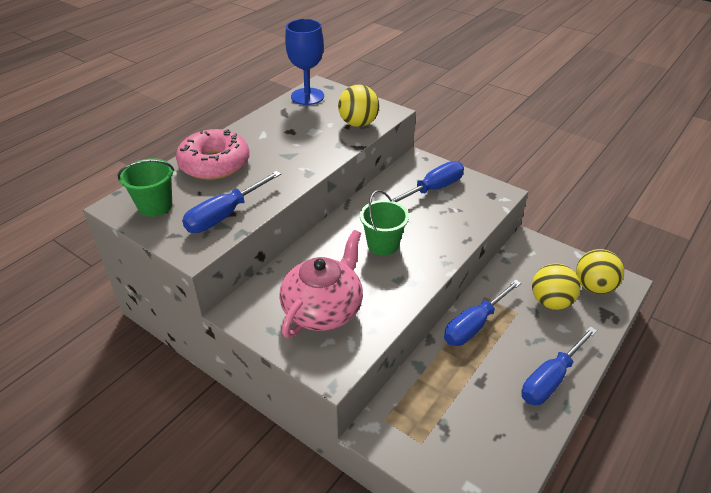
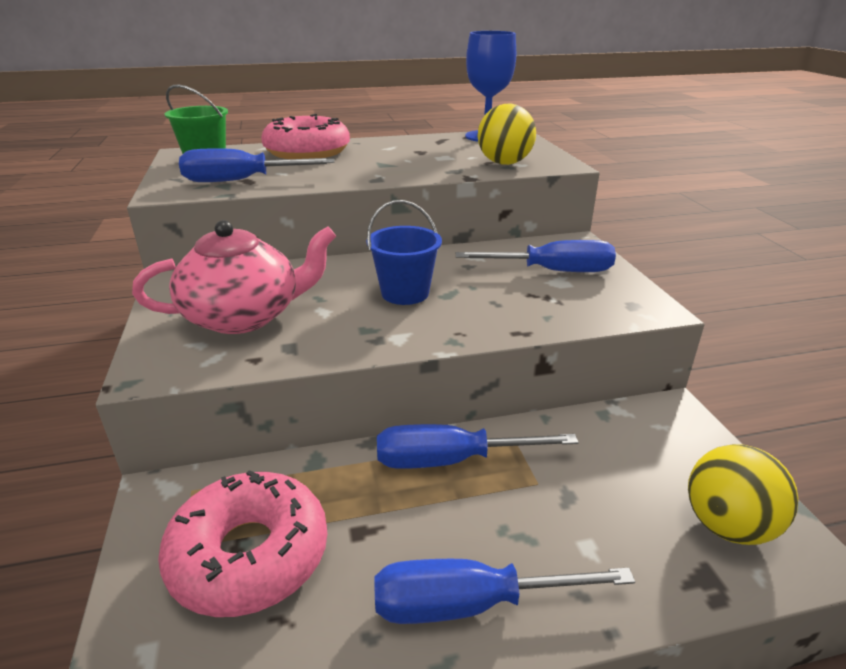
camera: 40 degrees right, 10 degrees down
green bucket [360,190,409,255] -> blue bucket [367,200,442,305]
yellow ball [532,264,580,310] -> none
none -> pink donut [158,470,327,617]

